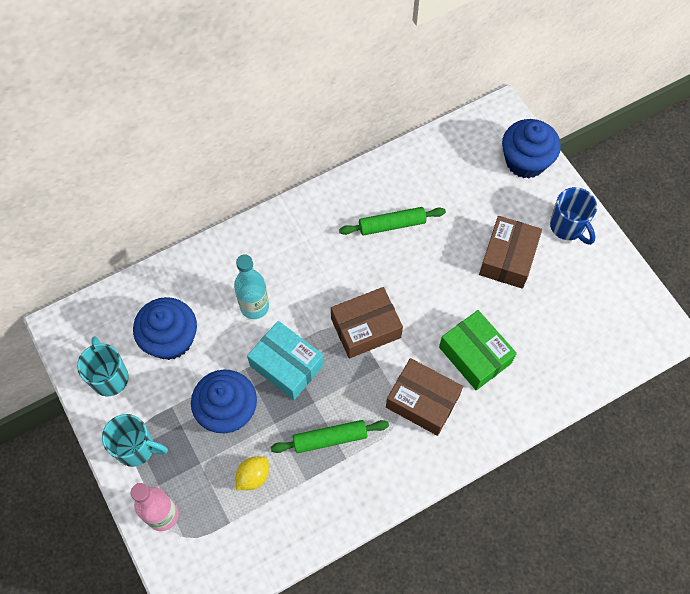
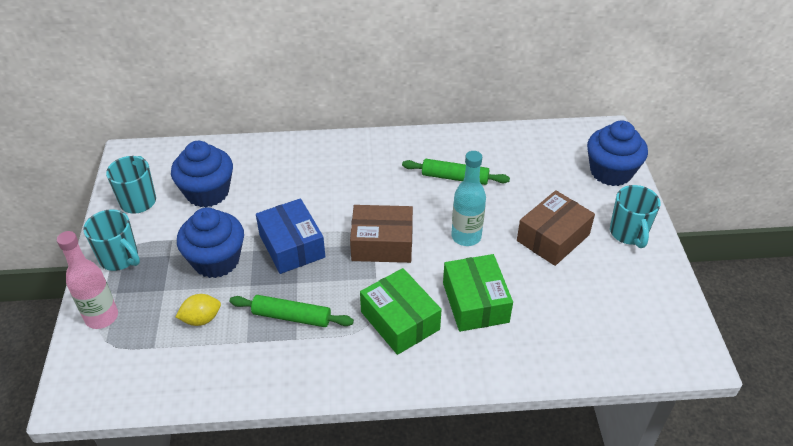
camera: 25 degrees right, 20 degrees down
turquoise bottle [234,254,269,319] -> turquoise bottle moved to [451,151,486,246]
turquoise box [247,321,324,400] -> blue box [256,198,325,274]
brown box [386,358,463,436] -> green box [360,268,442,355]
blue mug [550,187,597,245] -> turquoise mug [610,185,660,248]

